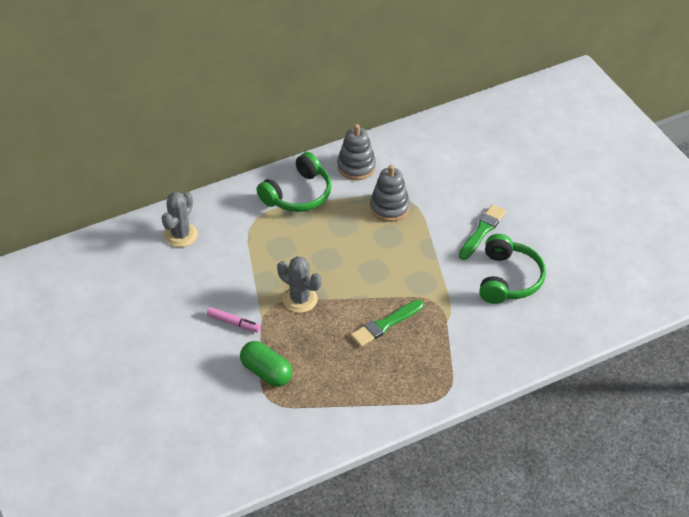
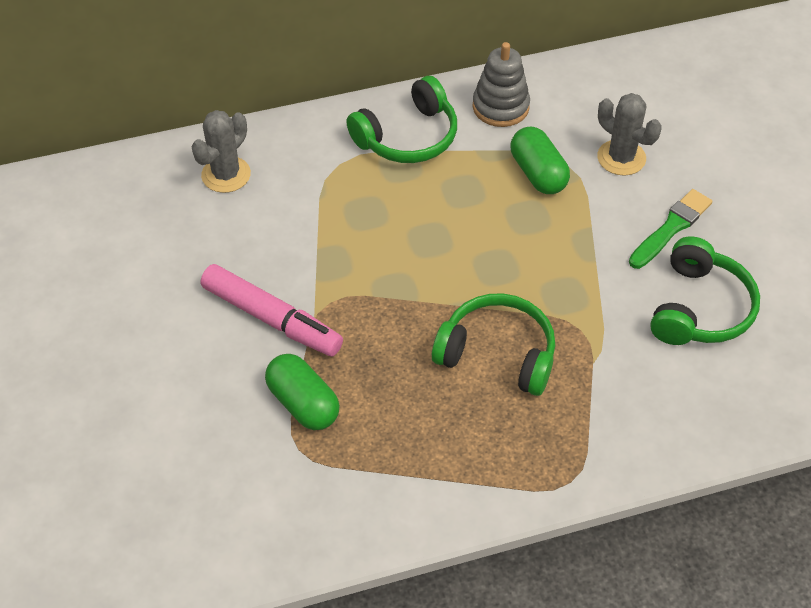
camera: 10 degrees right, 5 degrees up
pink marker [207,307,261,333] -> pink marker [201,264,343,357], size x1.88
grey cactus [277,256,321,313] -> grey cactus moved to [597,93,662,176]
green brush [350,300,423,347] -> green headphones [432,294,555,396]
grey stacking toy [370,165,410,222] -> green capsule [511,127,570,194]

